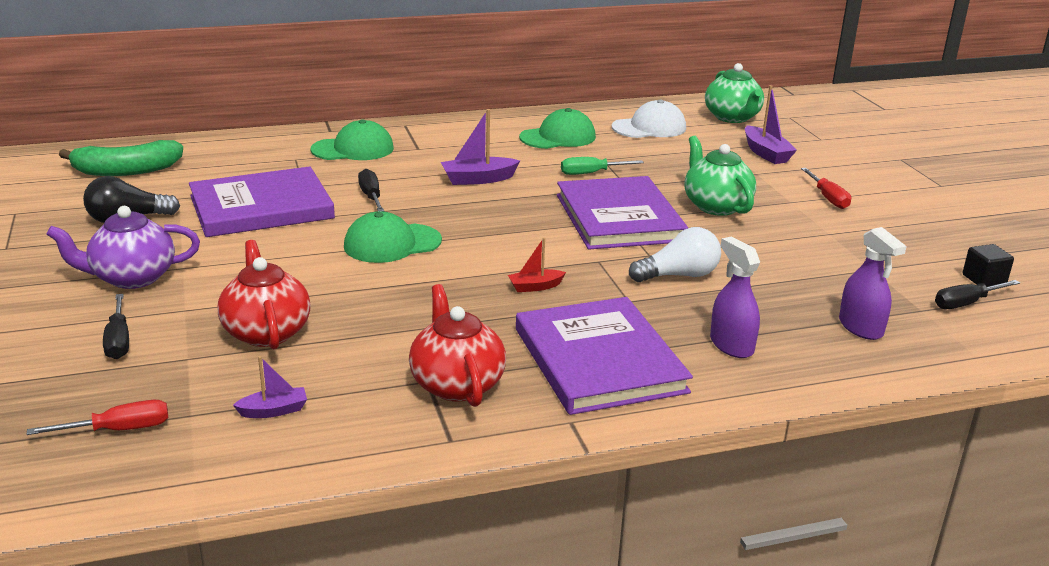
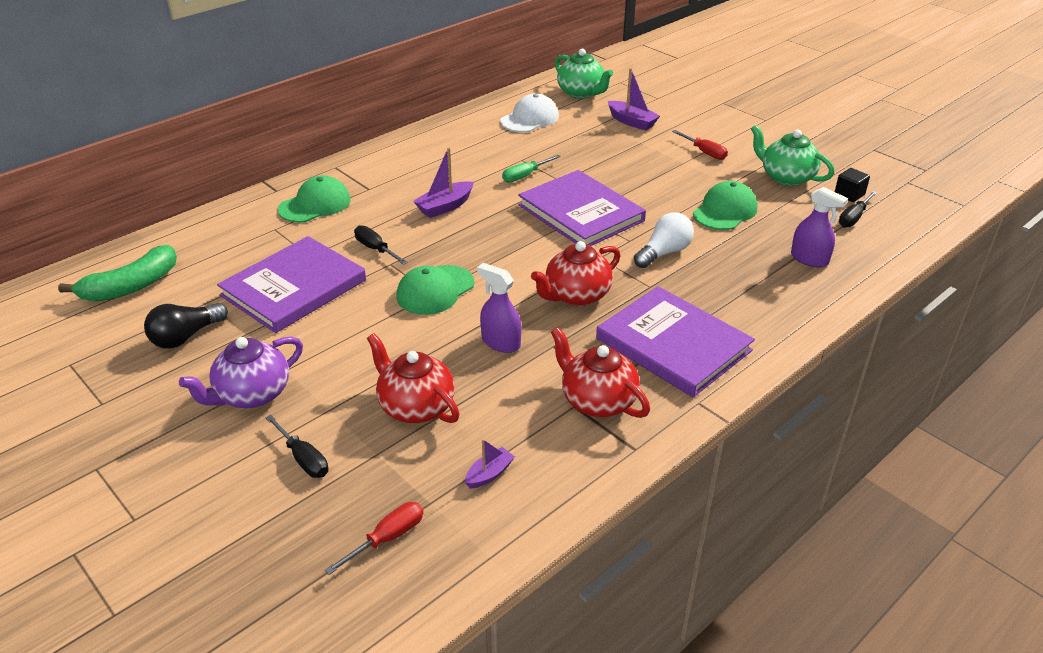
camera: 25 degrees left, 10 degrees up
red boat [508,238,566,292] -> red teapot [531,241,621,306]
green cap [519,108,596,149] -> green cap moved to [693,181,757,230]
green teapot [685,136,756,216] -> green teapot moved to [751,125,834,186]
purple spray bottle [710,236,760,358] -> purple spray bottle moved to [477,263,522,353]

